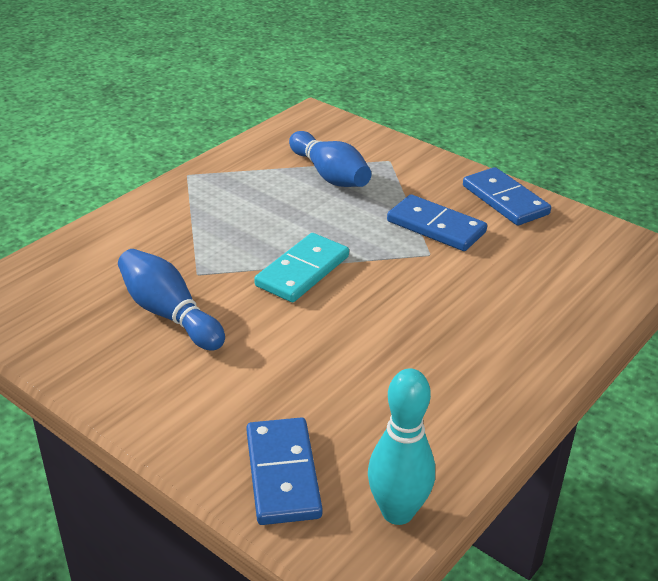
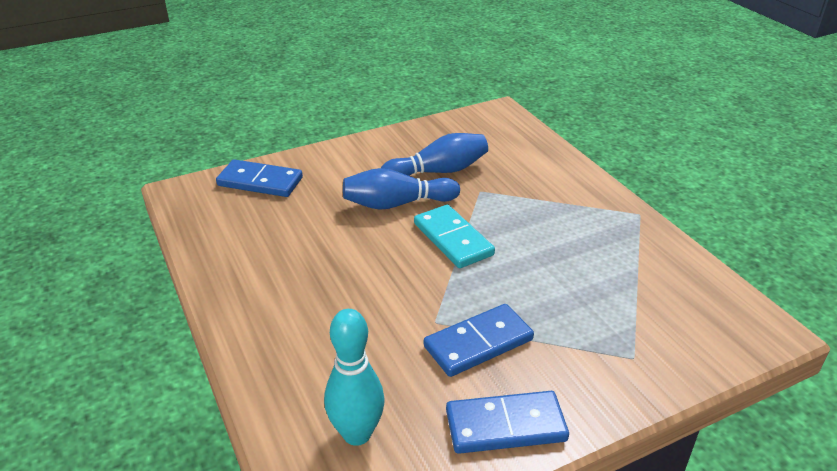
camera: 115 degrees right, 0 degrees up
blue bowling pin [289,131,371,187] -> blue bowling pin moved to [343,168,460,210]
turquoise bowling pin [368,368,435,525] -> turquoise bowling pin moved to [324,309,385,446]

